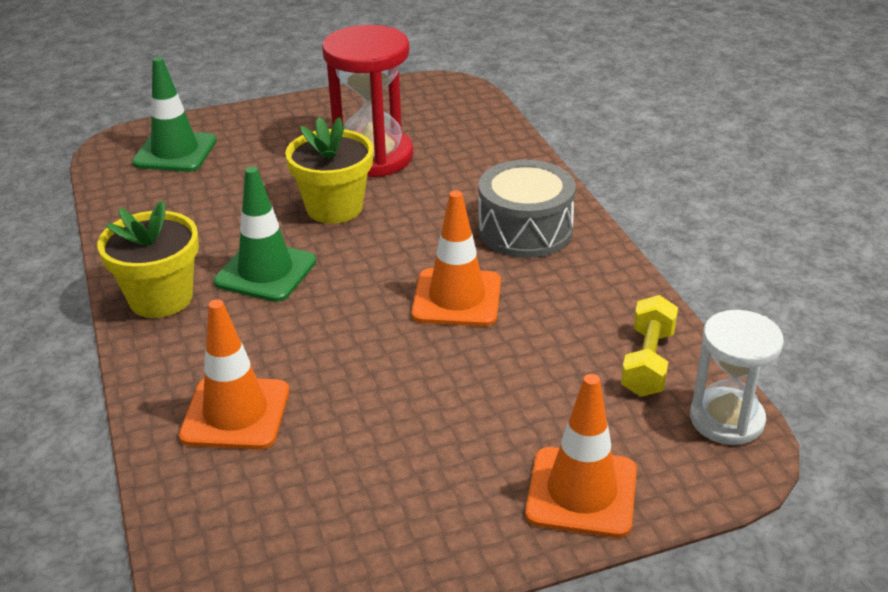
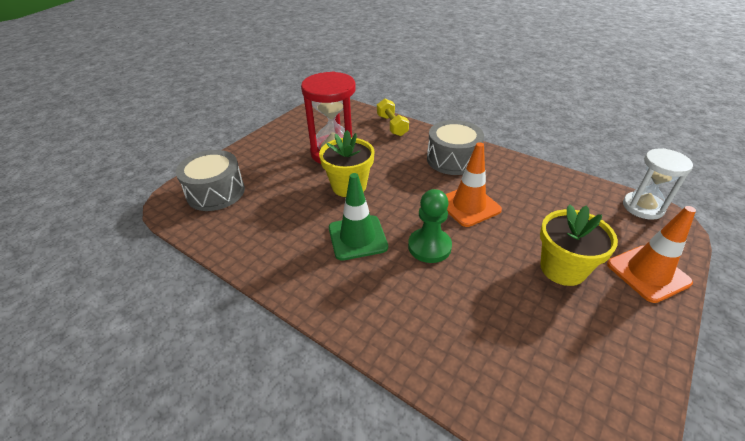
camera: 35 degrees left, 5 degrees up
yellow flower pot [97,200,199,318] -> yellow flower pot moved to [540,204,618,286]
green traffic cone [132,57,217,172] -> grey drum [176,150,245,211]
orange traffic cone [179,299,289,450] -> none
yellow dumbbell [621,295,678,397] -> yellow dumbbell moved to [377,99,409,136]
none -> green pawn [408,189,452,263]

